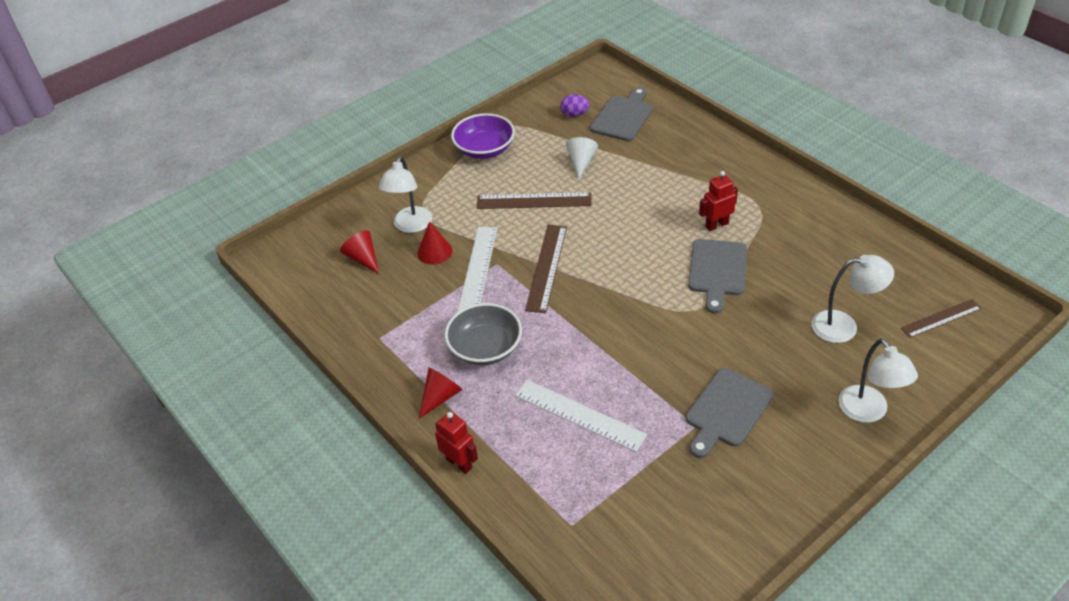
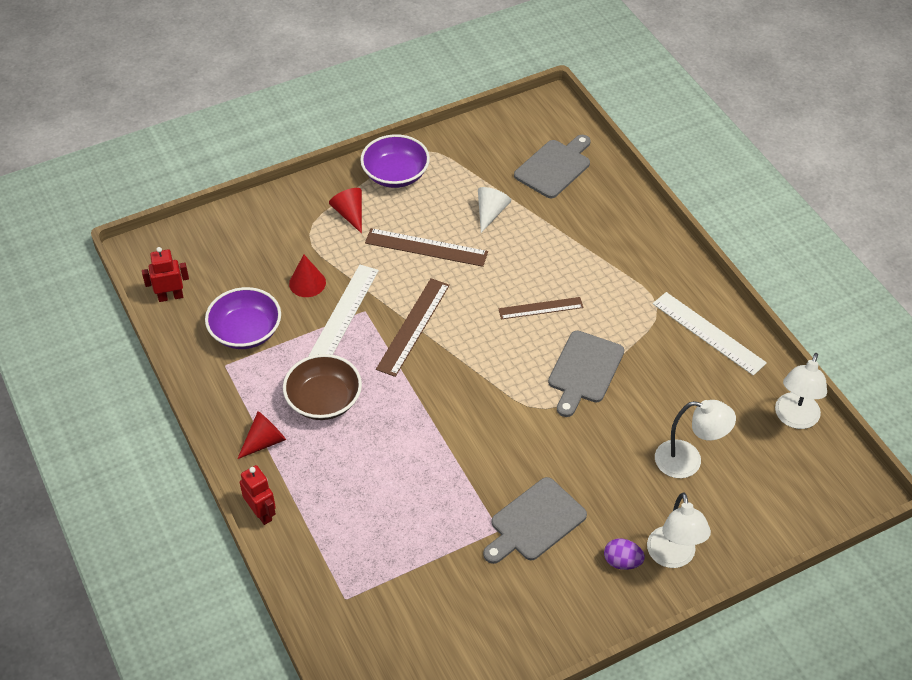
camera: 10 degrees right, 5 degrees up
red cone [340,230,379,274] -> red cone moved to [329,188,362,233]
white lamp [379,156,432,233] -> white lamp moved to [775,353,827,429]
grey bowl [445,303,522,365] -> brown bowl [283,354,362,420]
white ruler [515,380,647,452] -> white ruler moved to [653,292,767,376]
purple egg [560,94,590,117] -> purple egg moved to [604,539,645,570]
red robot [699,171,738,231] -> red robot moved to [142,247,189,302]
brown ruler [901,299,982,338] -> brown ruler moved to [498,297,583,320]
none -> purple bowl [205,287,281,349]

